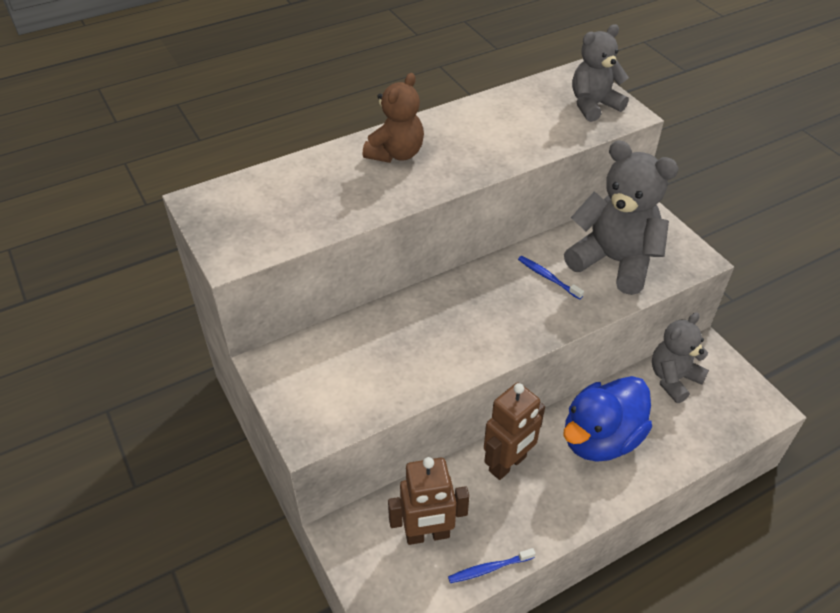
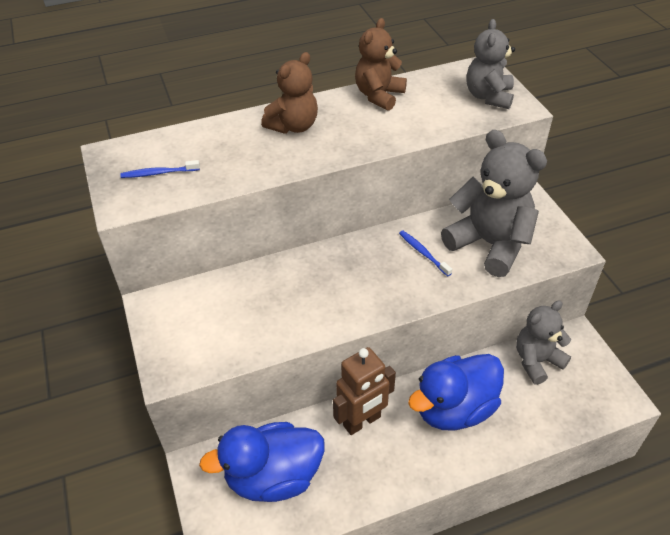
camera: 10 degrees right, 0 degrees up
brown robot [388,457,469,545] -> blue duck [199,422,325,502]
blue toothbrush [448,548,536,583] -> blue toothbrush moved to [120,160,200,178]
grey teddy bear [572,24,629,122] -> grey teddy bear turned 60 degrees counterclockwise [466,19,515,109]
none -> brown teddy bear [355,18,407,111]

